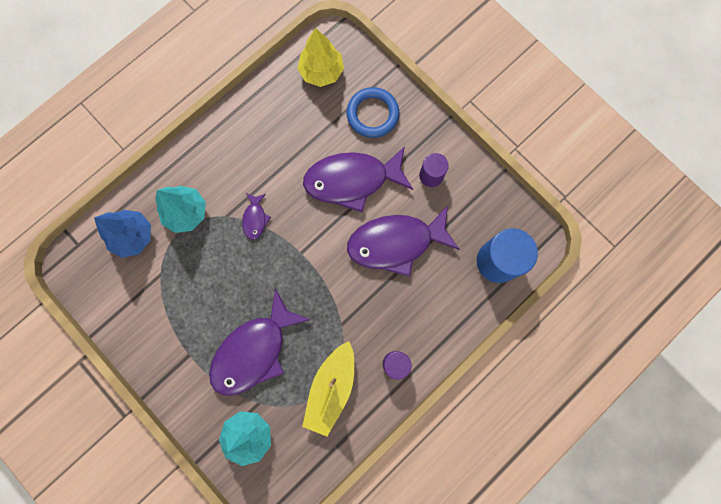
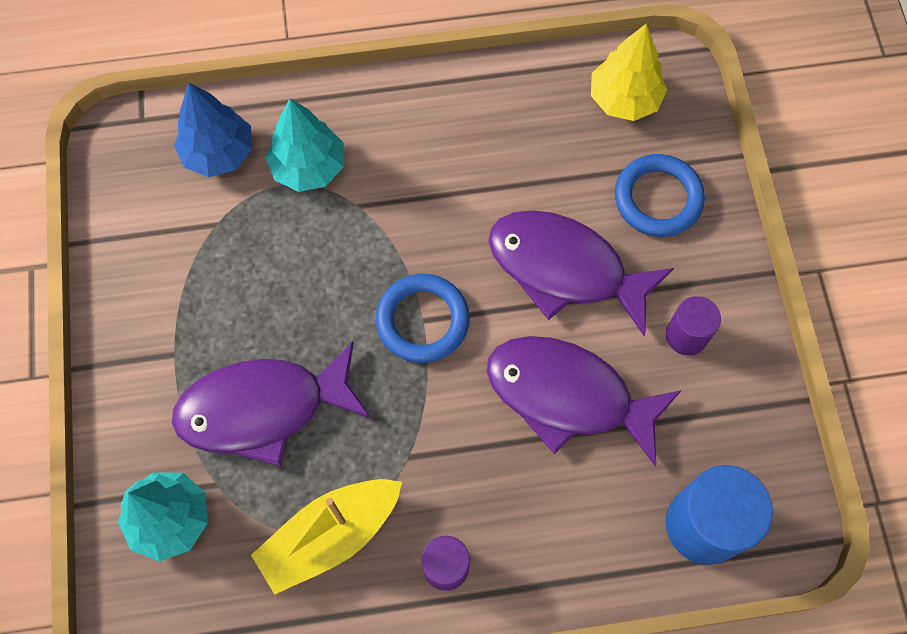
camera: 35 degrees right, 10 degrees down
purple fish [242,193,271,240] -> none
none -> blue ring [375,274,470,363]

